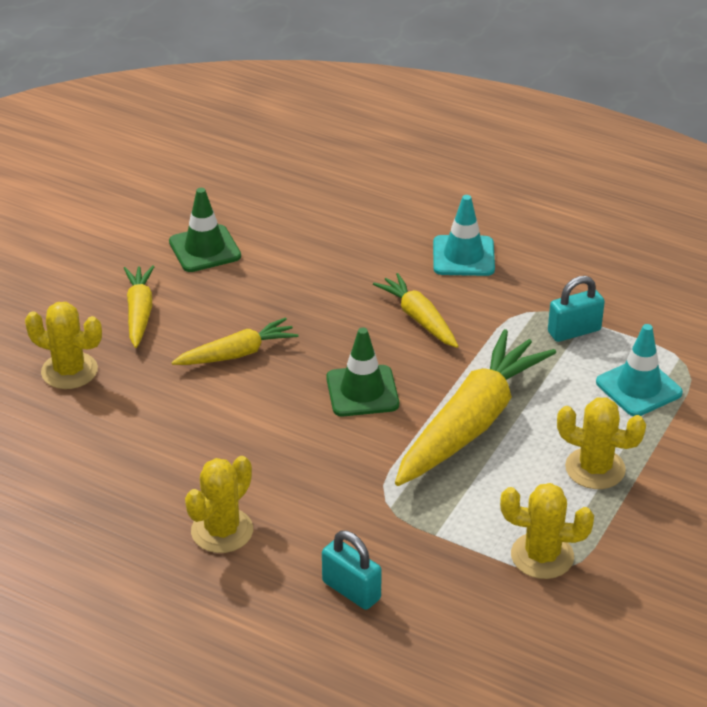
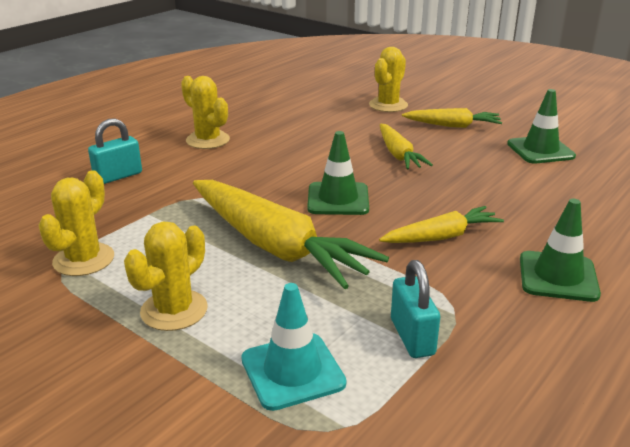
camera: 100 degrees right, 10 degrees down
turquoise traffic cone [433,195,495,276] -> green traffic cone [520,199,601,302]

